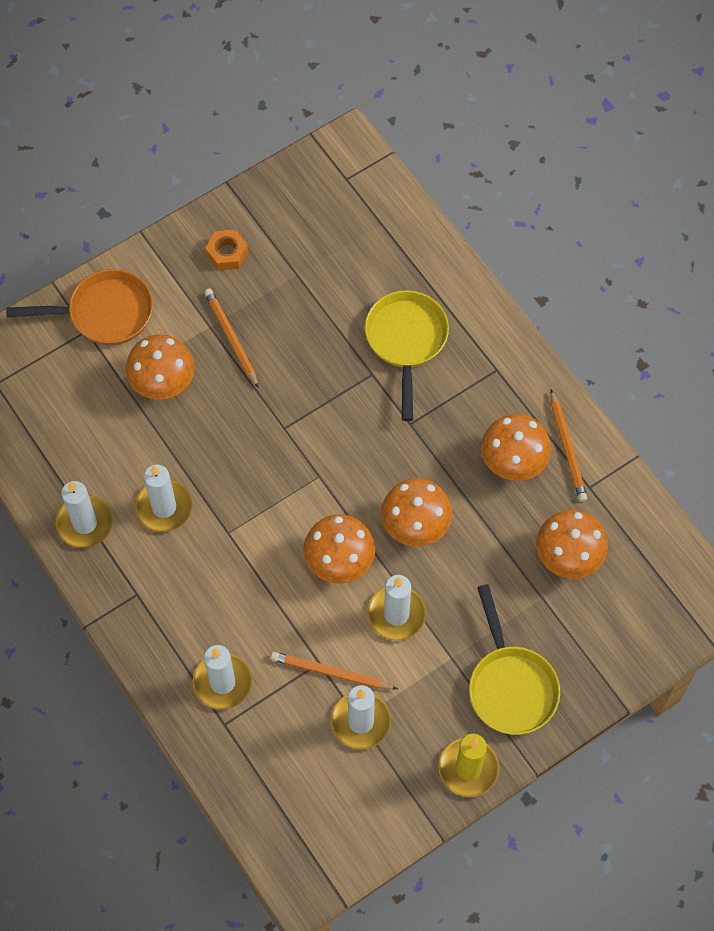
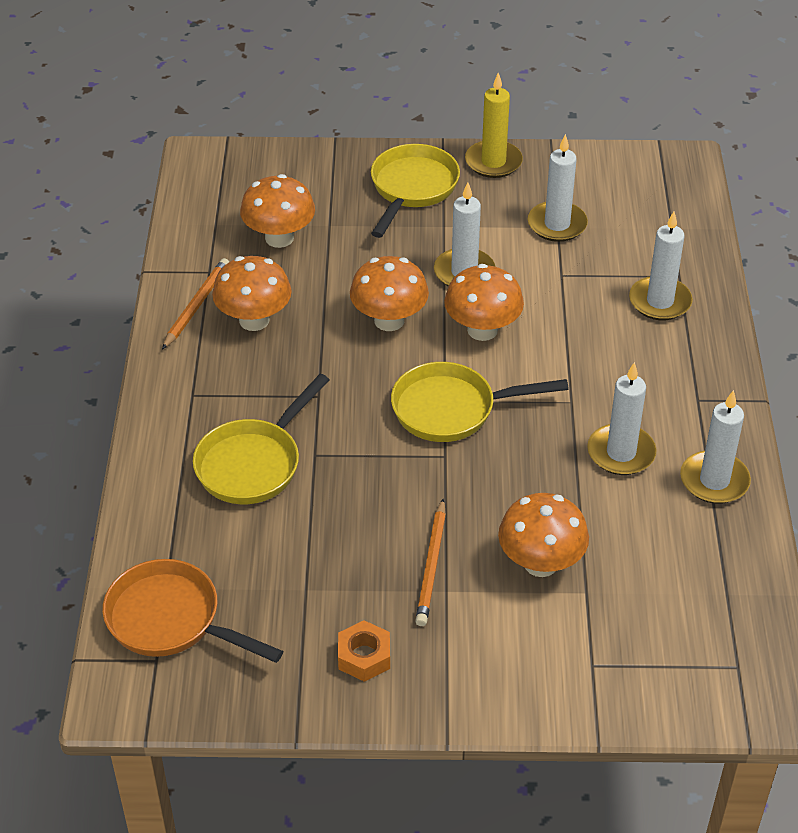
camera: 145 degrees left, 20 degrees down
orange pan [6,269,153,345] -> orange pan moved to [103,559,283,663]
orange pencil [271,652,398,689] -> none
none -> yellow pan [391,362,569,442]

